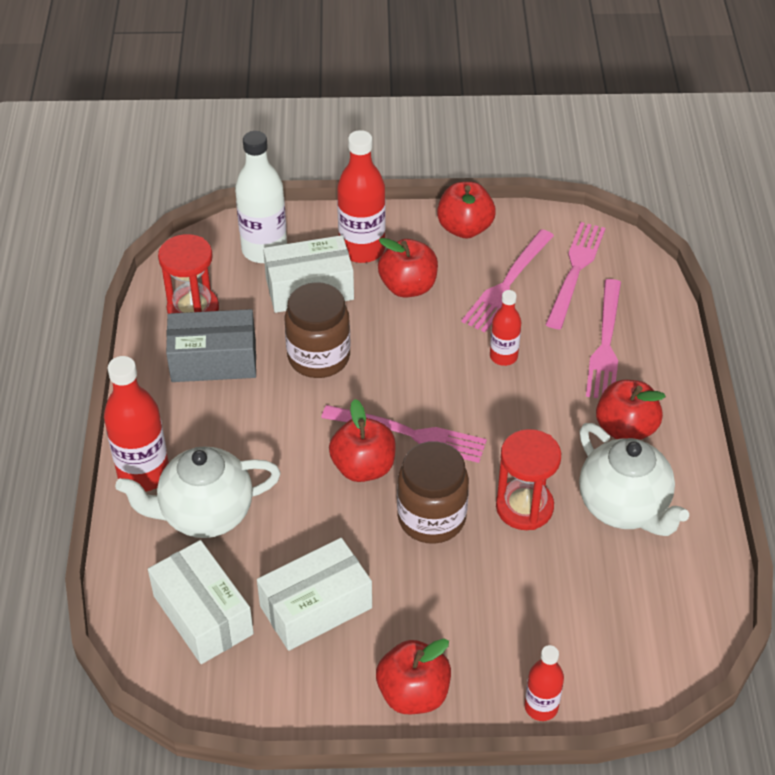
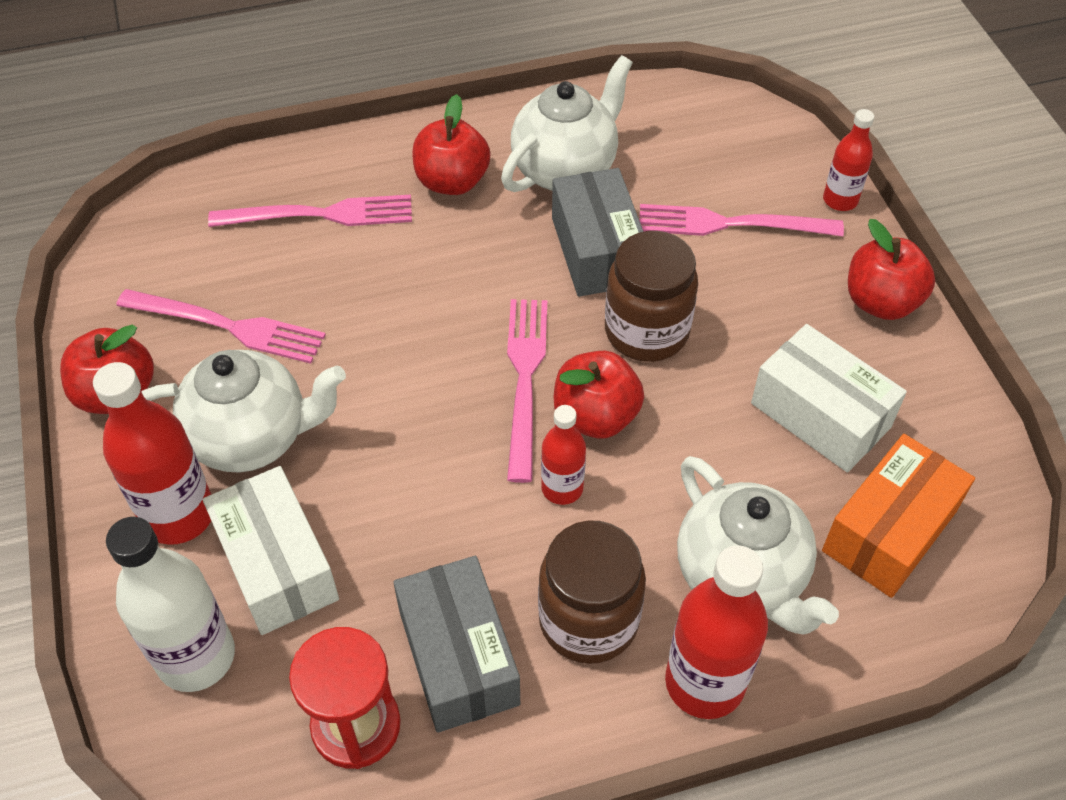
camera: 105 degrees left, 5 degrees up
white box [148,540,254,664] -> orange box [822,434,975,598]
brown jar [285,282,351,378] -> brown jar moved to [538,520,646,664]
red apple [378,238,438,298] -> white teapot [141,350,346,472]
red bottle [490,290,521,366] -> red bottle moved to [541,405,586,505]
red hourglass [496,429,561,530] -> grey box [552,168,644,297]
pink fork [545,222,605,329] -> pink fork moved to [639,204,844,236]

